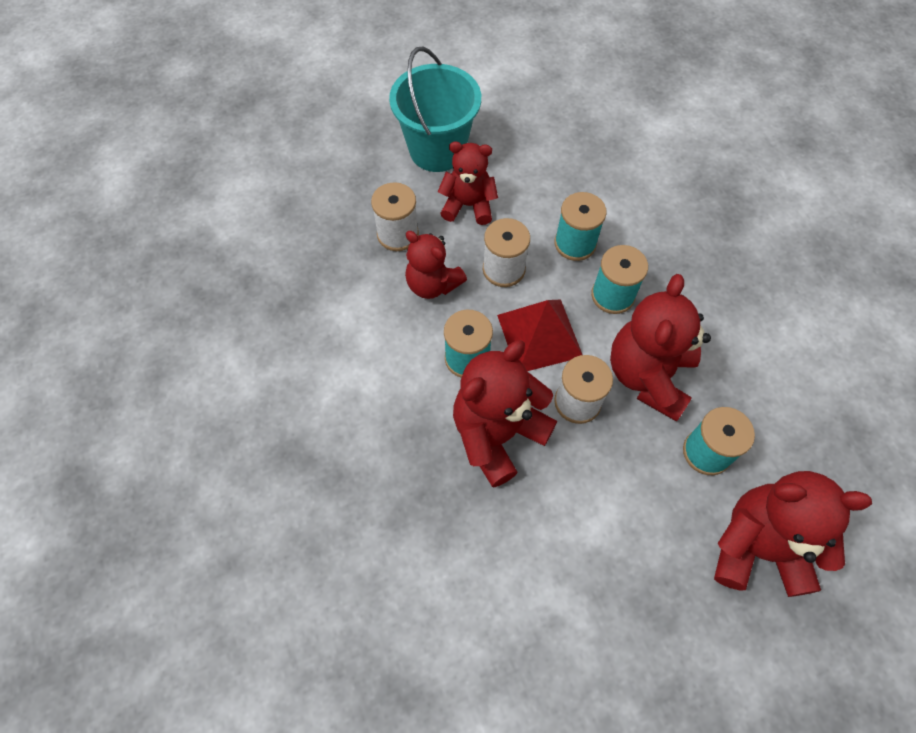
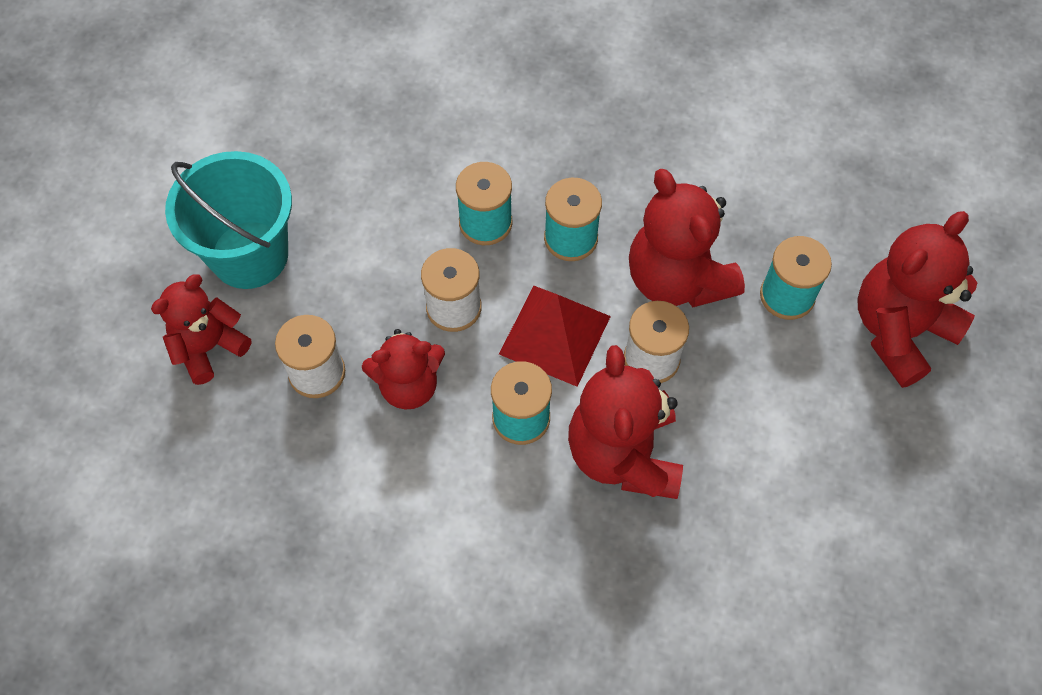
camera: 50 degrees left, 0 degrees up
red teddy bear [438,141,498,225] -> red teddy bear moved to [151,274,251,385]

